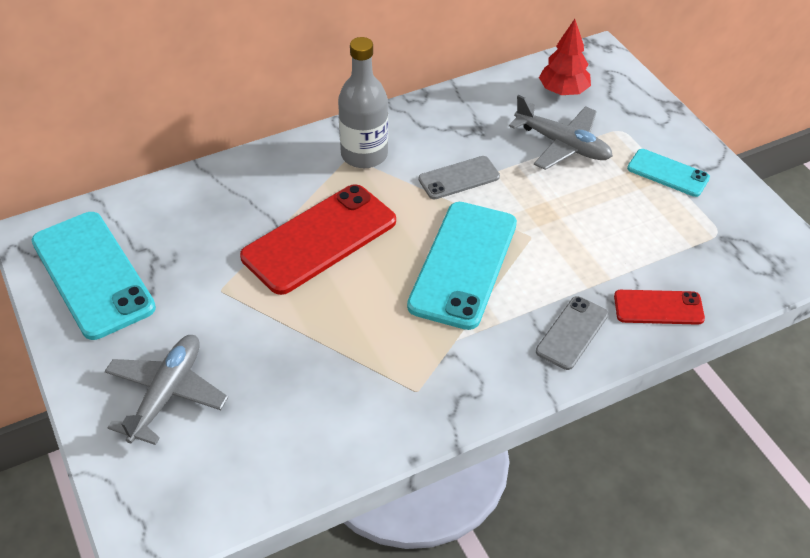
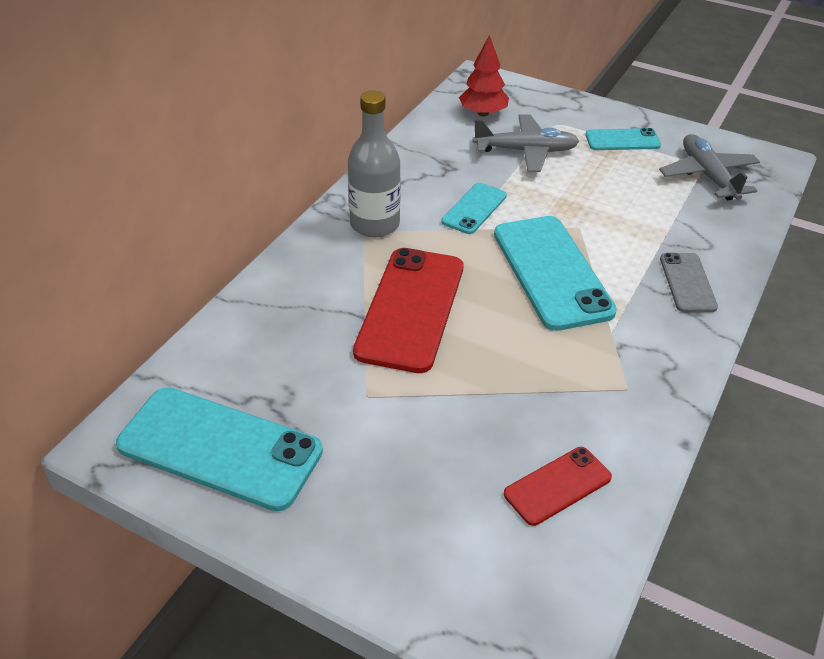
camera: 35 degrees left, 5 degrees down
grey plane [105,335,228,445] -> grey plane moved to [659,134,760,201]
grey phone [418,156,500,199] -> turquoise phone [441,183,507,234]
red phone [614,290,705,325] -> red phone moved to [504,447,612,526]

